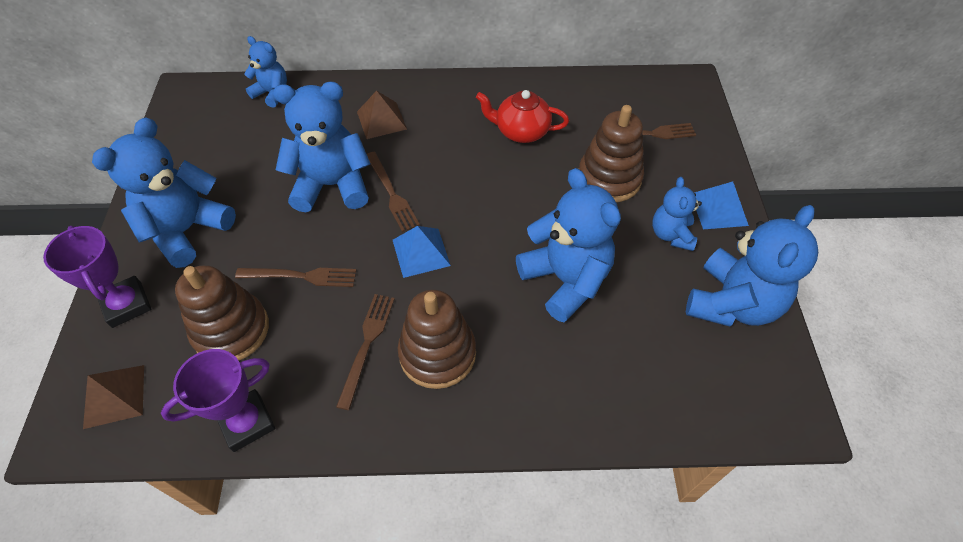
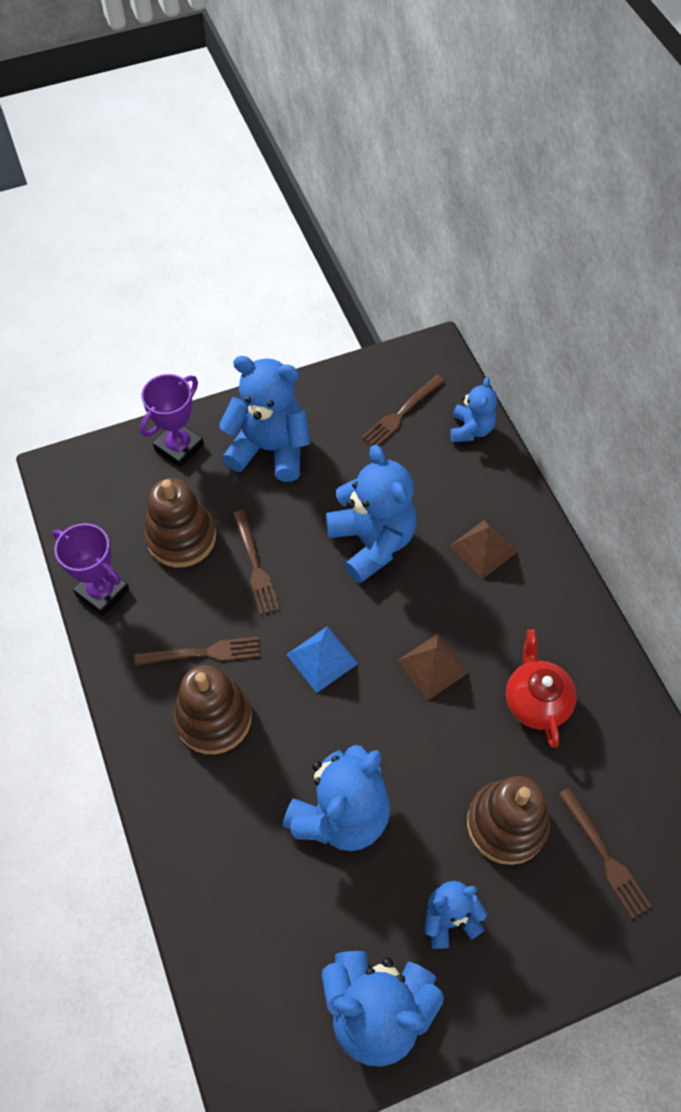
camera: 70 degrees right, 5 degrees up
brown pyramid [83,365,144,429] -> brown pyramid moved to [397,634,469,700]
brown fork [367,152,420,232] -> brown fork moved to [362,375,445,446]
blue pyramid [694,181,749,229] -> none

